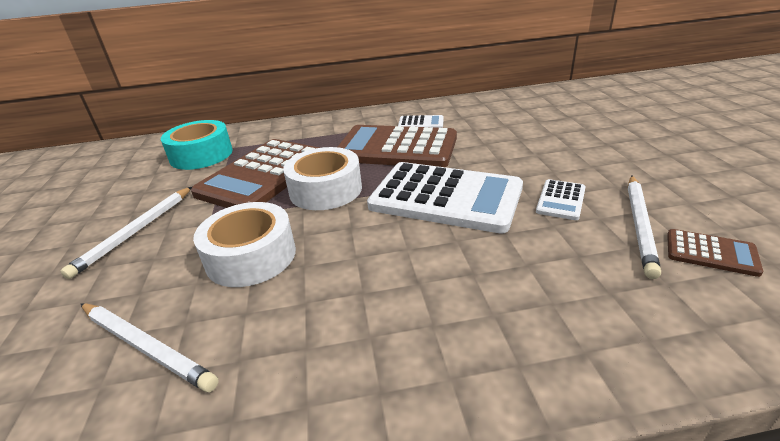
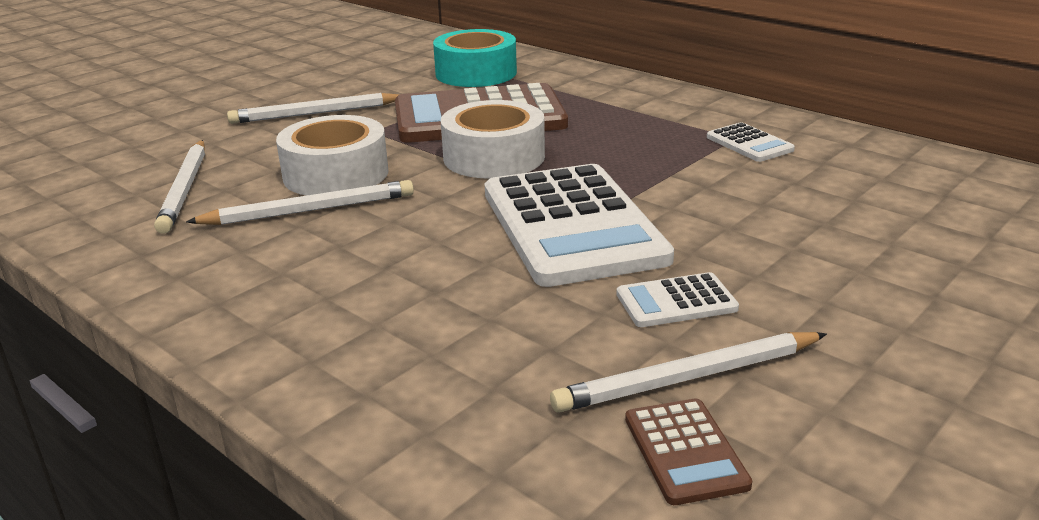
camera: 50 degrees right, 5 degrees down
brown calculator [337,125,457,167] -> none
none -> white pencil [186,180,414,225]

